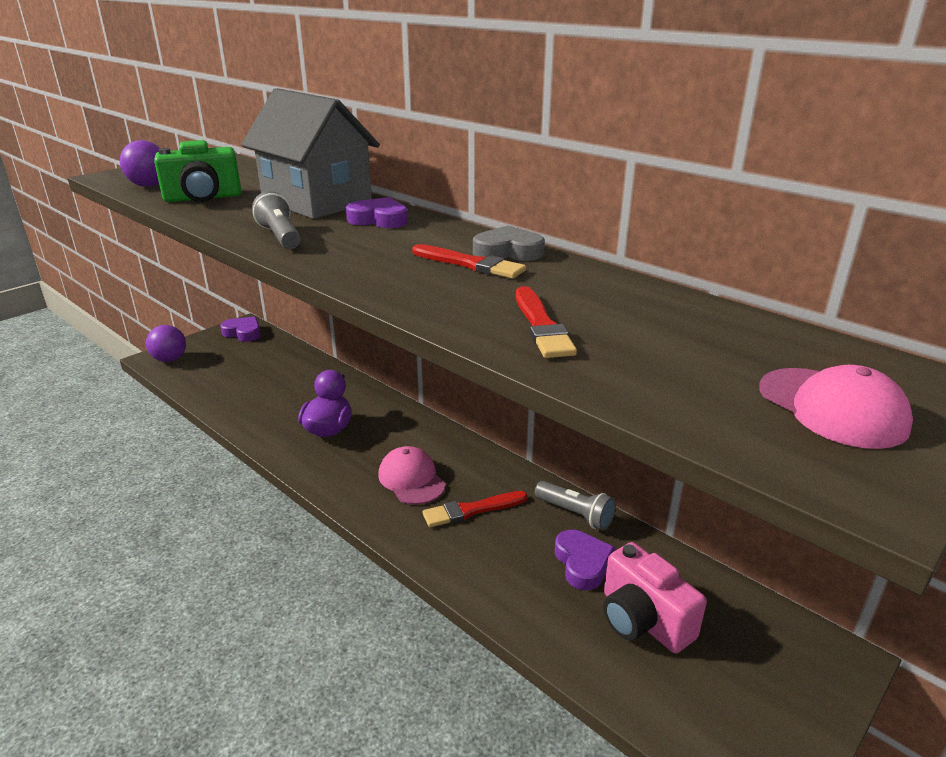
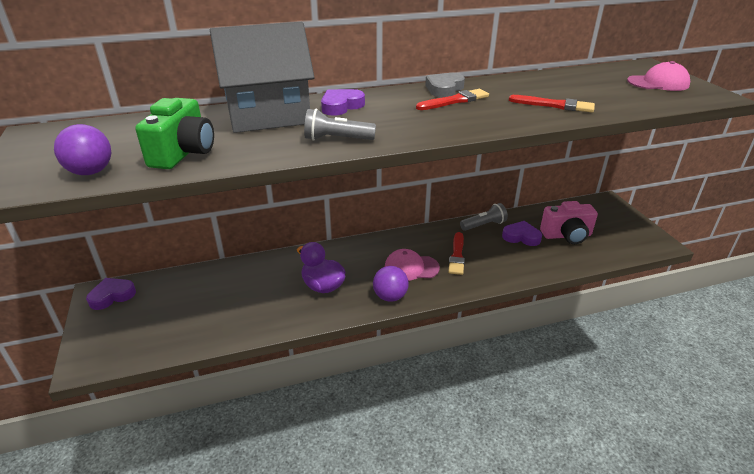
camera: 60 degrees left, 5 degrees up
purple ball [146,325,186,362] -> purple ball moved to [373,266,409,302]

